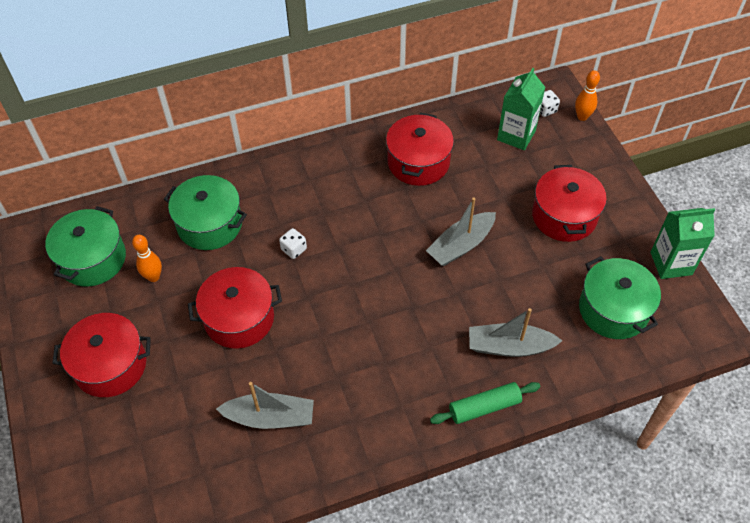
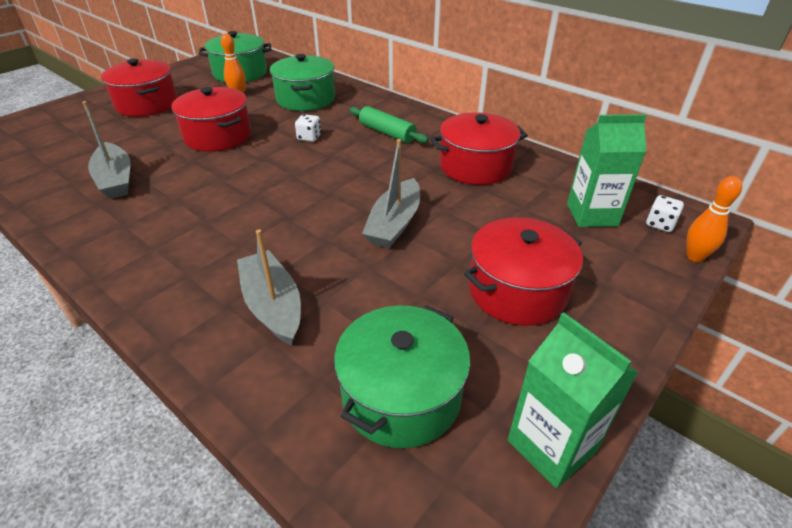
camera: 60 degrees right, 15 degrees down
grey boat [426,197,496,266] -> grey boat turned 90 degrees counterclockwise [362,139,420,248]
green rolling pin [430,382,540,424] -> green rolling pin moved to [349,106,429,143]

